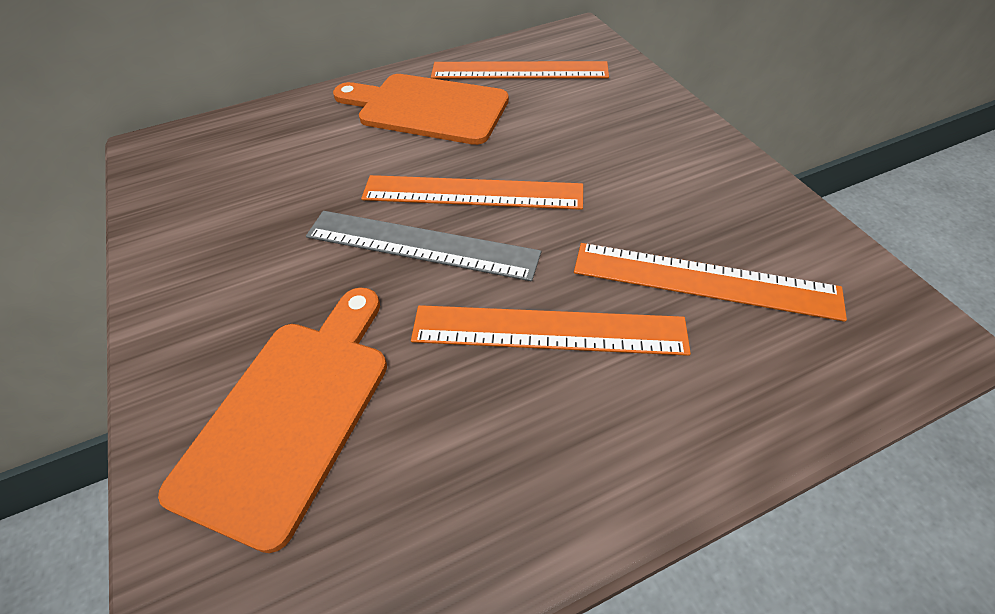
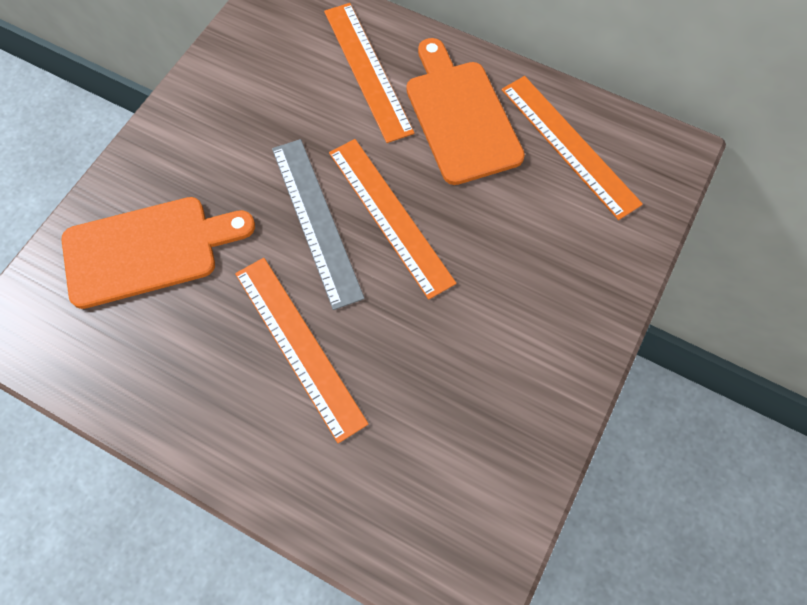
camera: 50 degrees right, 15 degrees up
orange ruler [574,243,847,322] -> orange ruler moved to [324,3,414,143]

